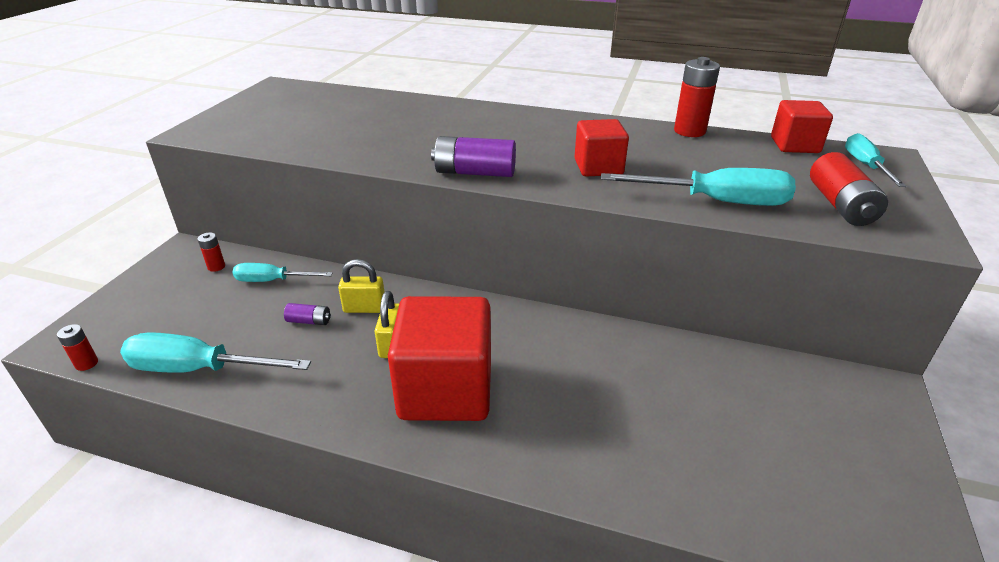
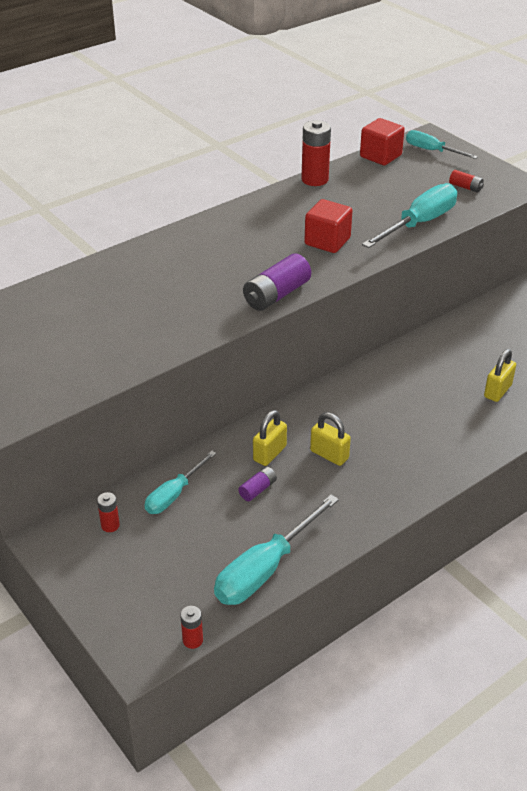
camera: 55 degrees left, 5 degrees up
red cube [388,296,491,421] -> none
red battery [810,152,888,226] -> red battery [449,170,484,193], size x0.53
none -> yellow padlock [484,349,516,402]

